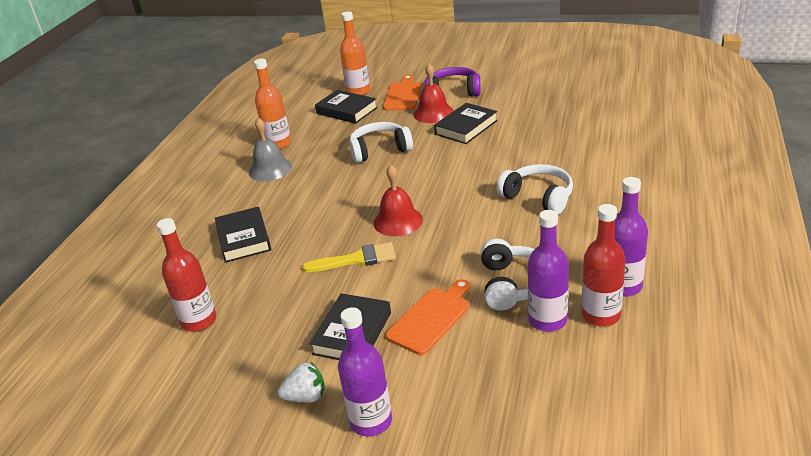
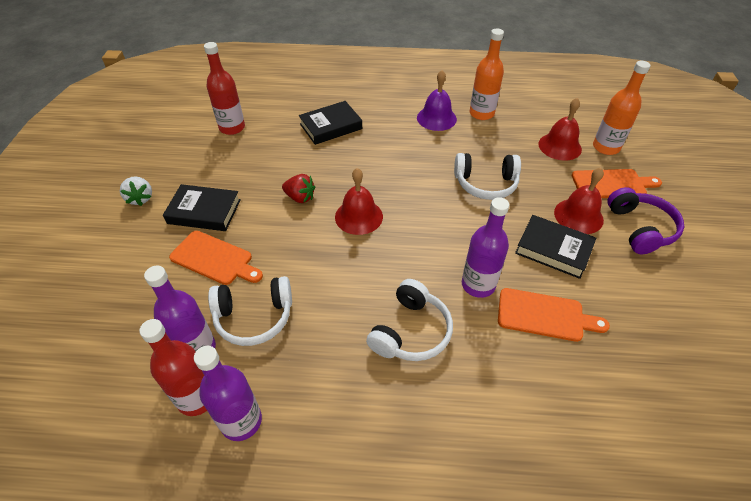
camera: 75 degrees right, 15 degrees up
grey bell [249,118,292,181] -> purple bell [417,70,457,131]
yellow brush [302,242,396,272] -> red strawberry [282,174,315,203]
black book [315,90,378,124] -> red bell [538,98,582,161]
purple bottle [338,307,392,437] -> purple bottle moved to [462,197,509,298]
white headphones [350,122,413,163] -> white headphones turned 120 degrees clockwise [454,153,521,200]
none -> orange cutting board [498,288,610,342]

